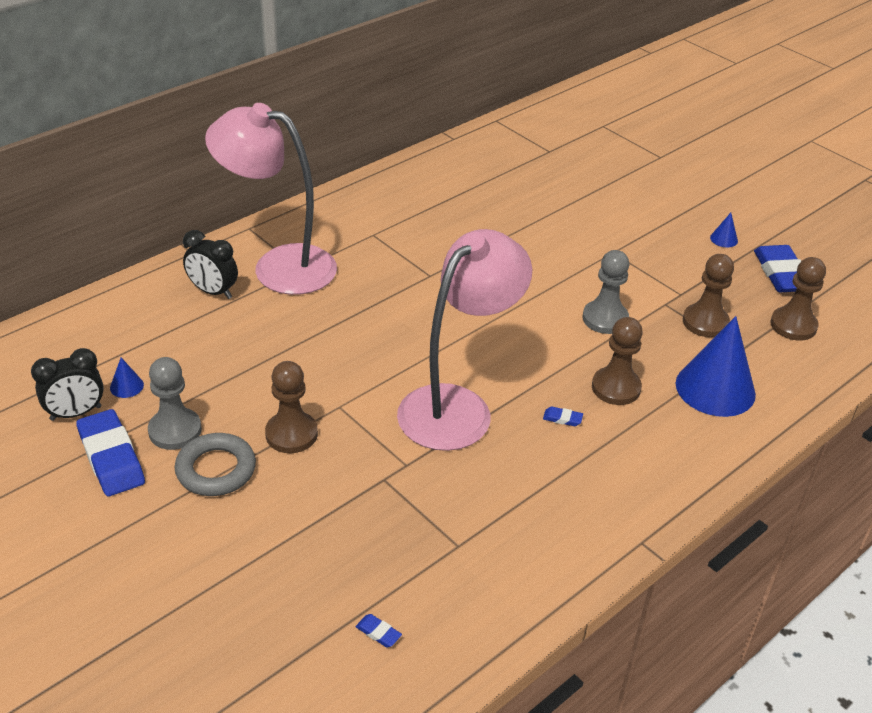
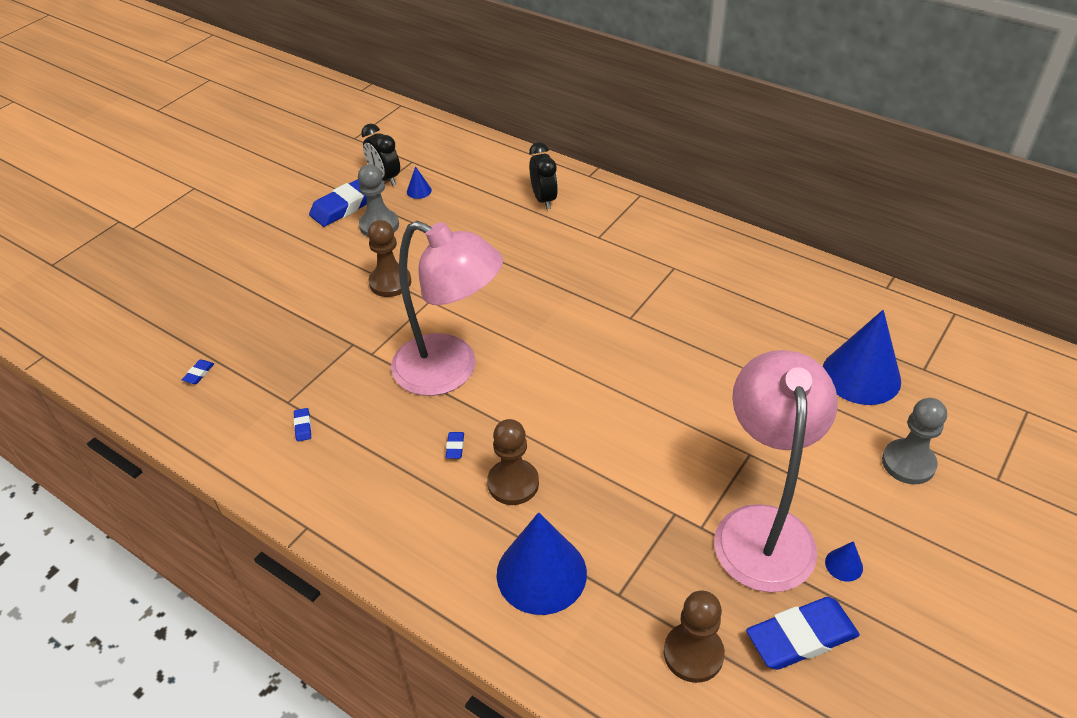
camera: 80 degrees right, 5 degrees up
grey ring [175,433,256,496] -> none
black clock [183,230,238,299] -> black clock turned 150 degrees clockwise [529,142,558,210]
pink lamp [205,103,337,295] -> pink lamp moved to [714,350,838,592]
grey pawn [582,250,629,334] -> grey pawn moved to [882,398,947,484]
brown pawn [683,254,734,337] -> none
none -> blue eraser [294,408,311,441]
none -> blue cone [823,310,901,405]

